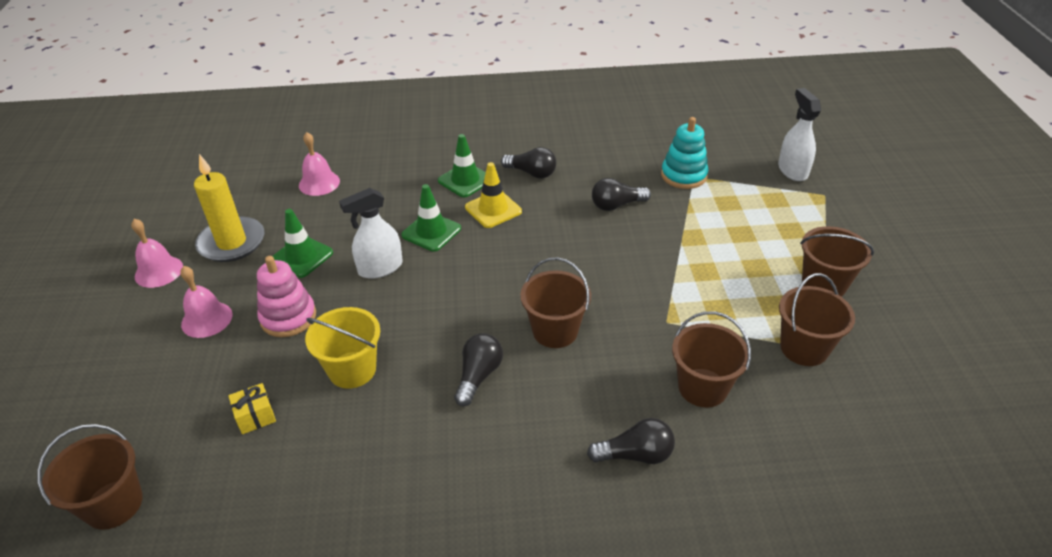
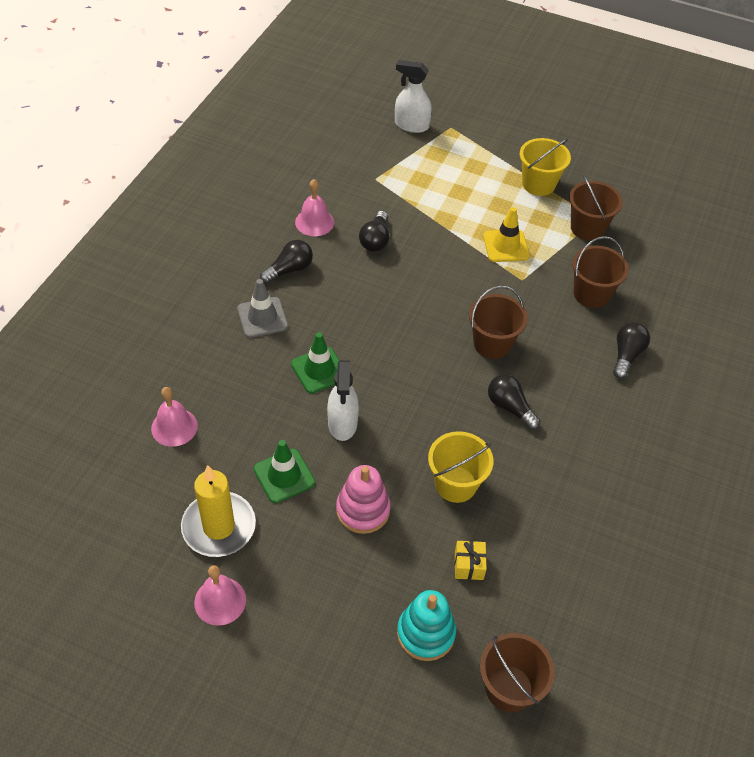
camera: 65 degrees left, 10 degrees up
pink bell [180,266,232,338] -> pink bell moved to [295,179,334,236]
green traffic cone [438,134,486,197] -> grey traffic cone [237,279,288,338]
yellow traffic cone [465,162,522,228] -> yellow traffic cone moved to [483,207,529,262]
turquoise stacking toy [661,117,709,189] -> turquoise stacking toy moved to [397,590,456,661]
brown bucket [800,226,874,297] -> yellow bucket [520,138,571,196]

